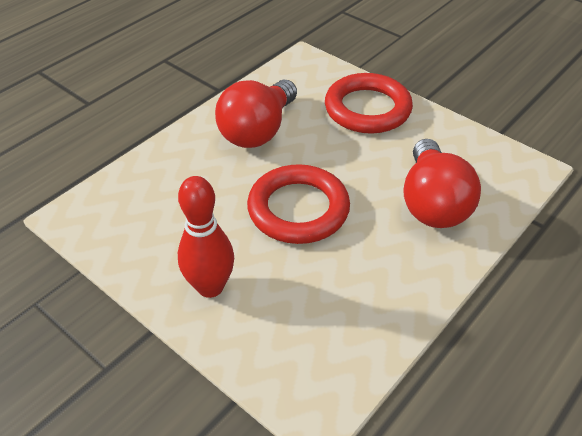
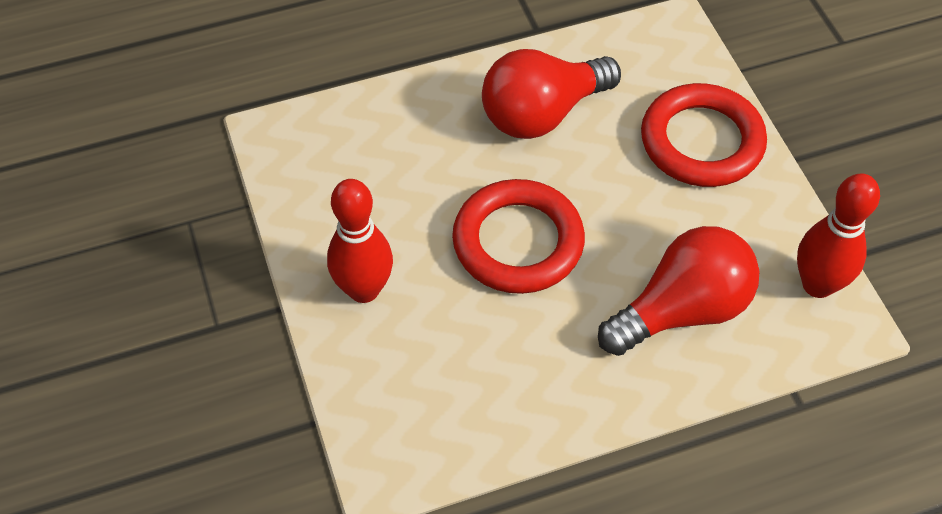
camera: 30 degrees right, 10 degrees up
red light bulb [404,139,481,228] -> red light bulb turned 150 degrees counterclockwise [598,226,759,356]
none -> red bowling pin [797,173,880,298]

